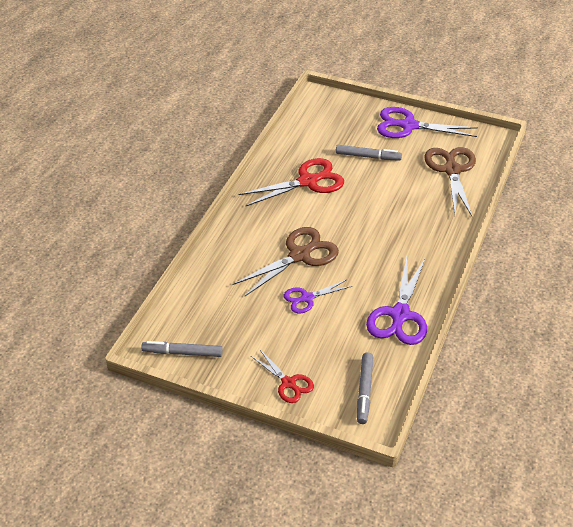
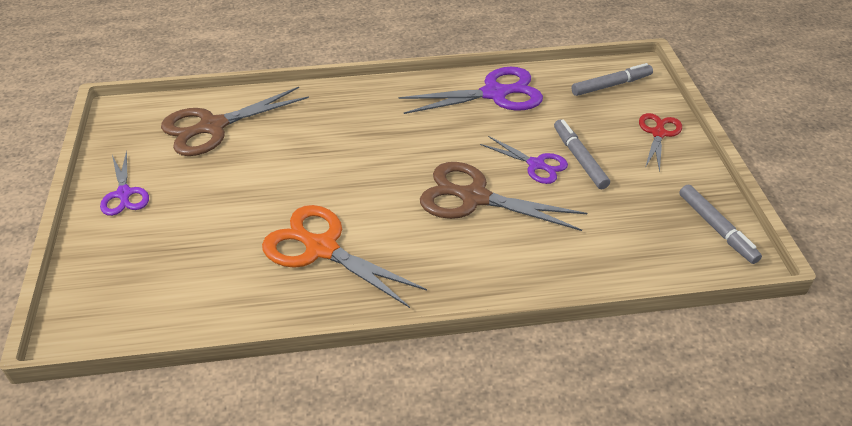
camera: 120 degrees left, 0 degrees up
red scissors [238,158,344,207] -> orange scissors [262,205,427,308]
grey marker [336,145,402,161] -> grey marker moved to [554,119,610,189]
purple scissors [377,107,478,138] -> purple scissors [100,150,149,216], size x0.58

